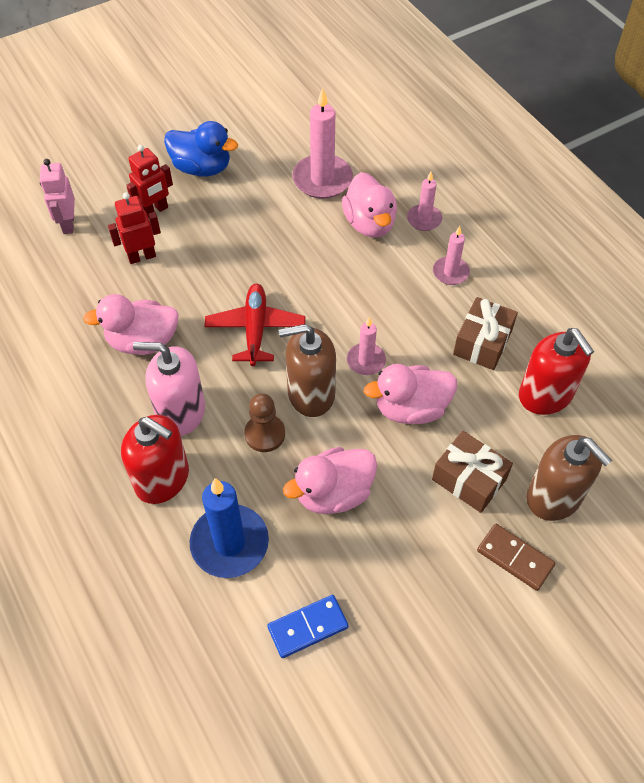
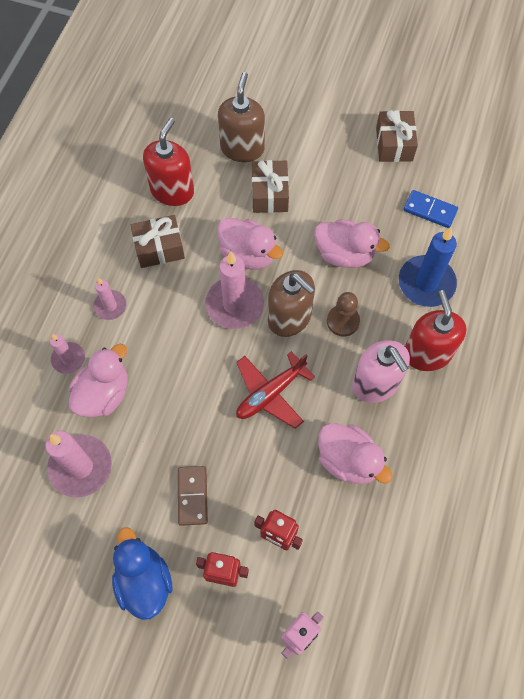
camera: 130 degrees left, 10 degrees up
pink candle [347,317,386,375] -> pink candle [205,252,264,329], size x1.77
brown domino [477,524,556,591] -> brown domino moved to [178,466,208,526]
none -> brown gift [376,110,418,162]

